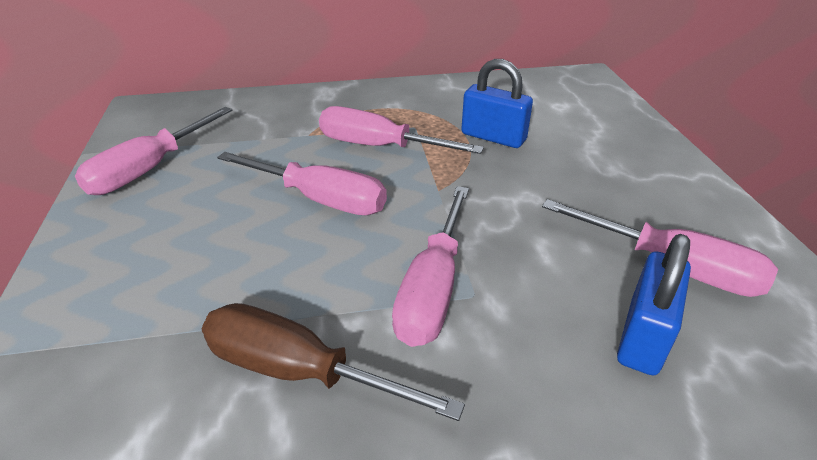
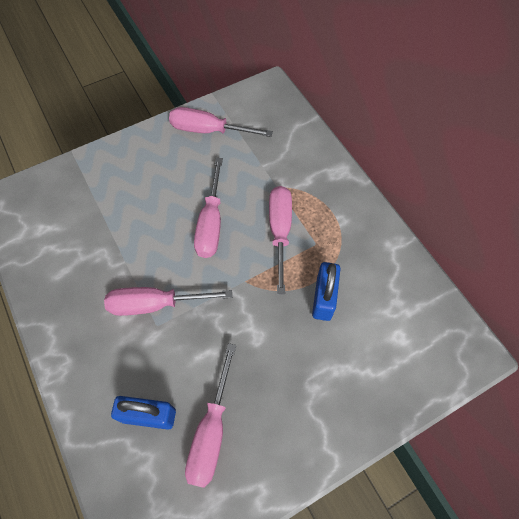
camera: 70 degrees right, 25 degrees up
brown screwdriver [202,303,465,421] -> none

